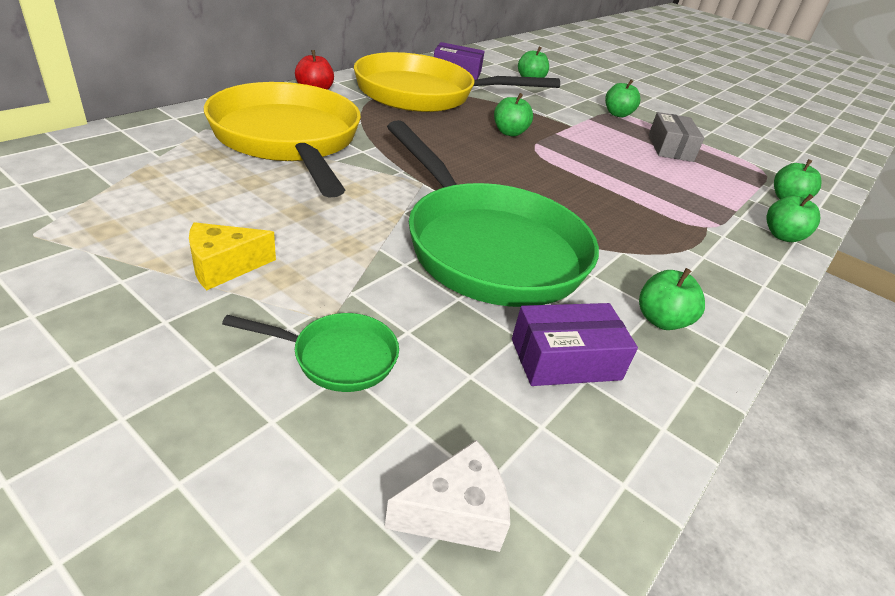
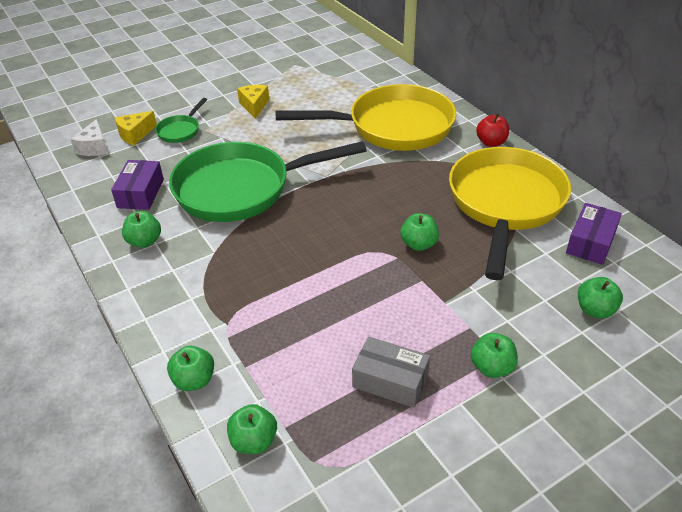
camera: 115 degrees right, 5 degrees up
none -> yellow cheese [114,111,157,145]

